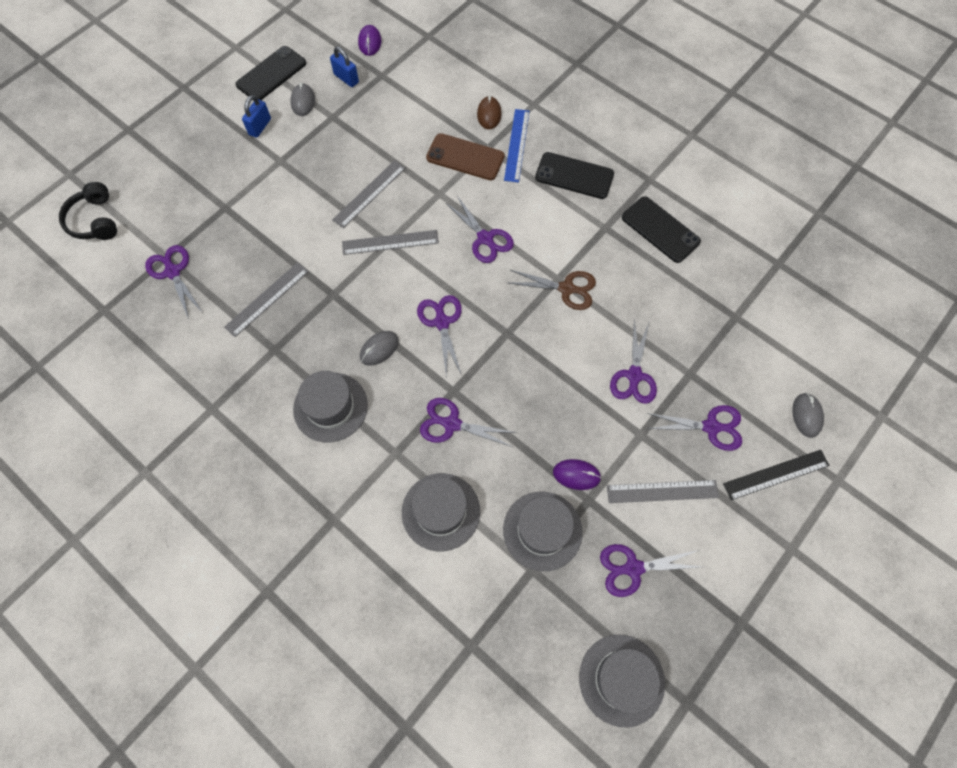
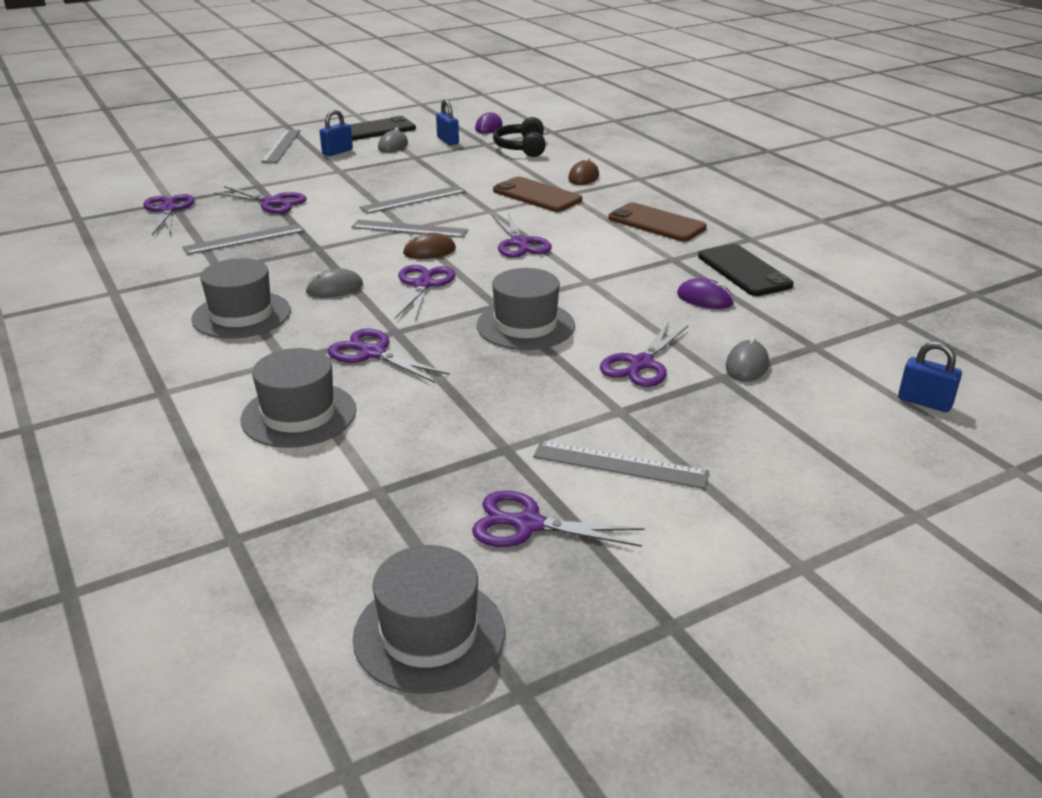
camera: 20 degrees right, 35 degrees down
black headphones [59,182,117,240] -> black headphones moved to [493,117,546,157]
grey hat [503,491,583,571] -> grey hat moved to [477,268,575,350]
blue ruler [504,109,529,183] -> none
brown scissors [509,270,596,310] -> none
black phone [535,152,614,199] -> brown phone [608,202,707,242]
purple mouse [553,459,602,490] -> purple mouse moved to [677,278,734,309]
purple scissors [646,405,742,451] -> purple scissors moved to [214,186,307,214]
black ruler [723,450,830,500] -> none
grey mouse [792,393,824,438] -> grey mouse moved to [726,336,769,382]
none -> grey ruler [261,130,301,163]
none -> brown mouse [403,233,456,259]
none -> blue padlock [898,341,962,412]

